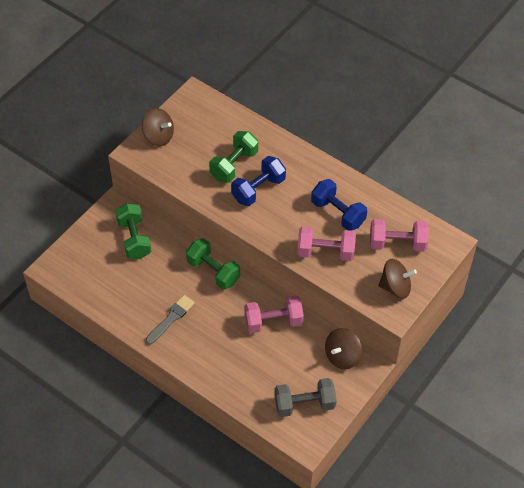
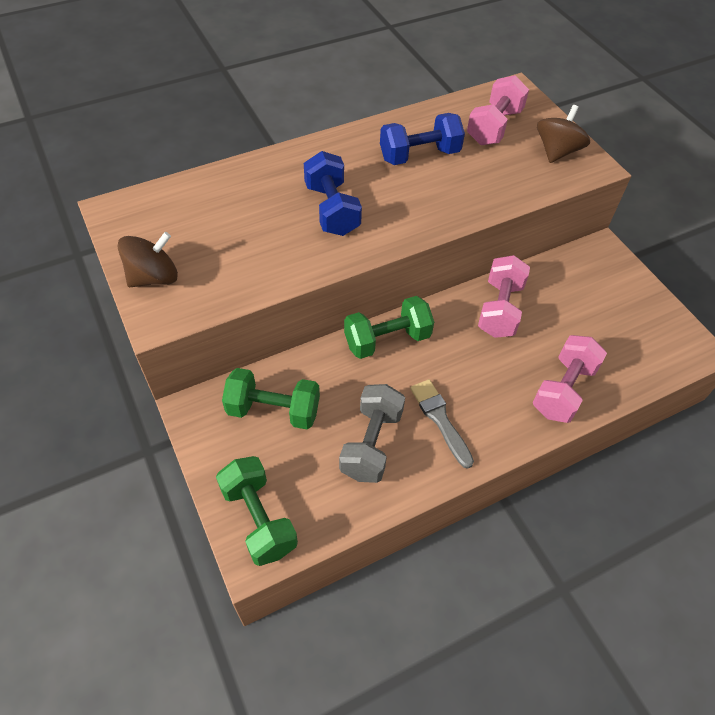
camera: 65 degrees left, 0 degrees up
green dumbbell [209,131,258,183] -> green dumbbell moved to [216,456,298,566]
grey dumbbell [274,378,337,417] -> grey dumbbell moved to [339,384,405,483]
pink dumbbell [297,226,356,261] -> pink dumbbell moved to [533,335,607,423]
brown spinning top [325,328,362,369] -> none

